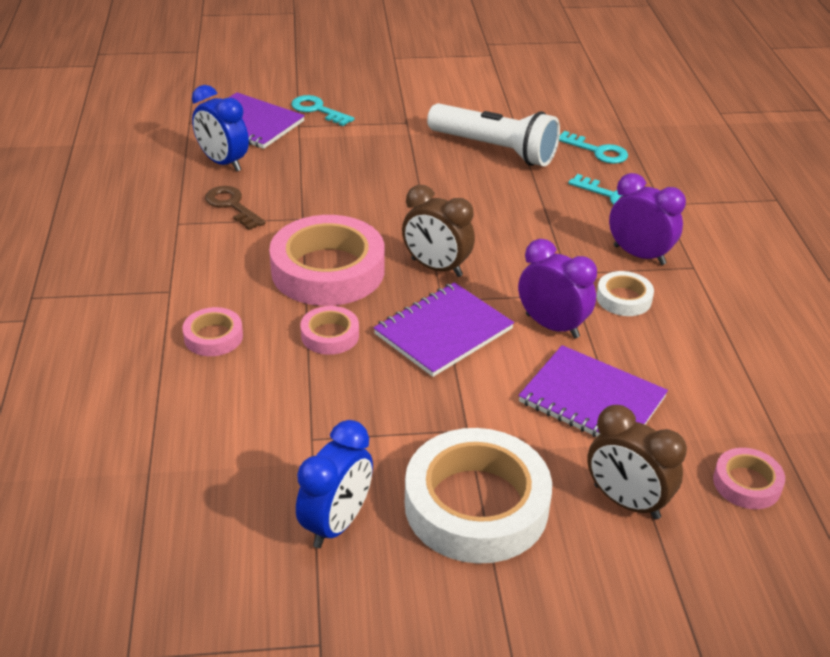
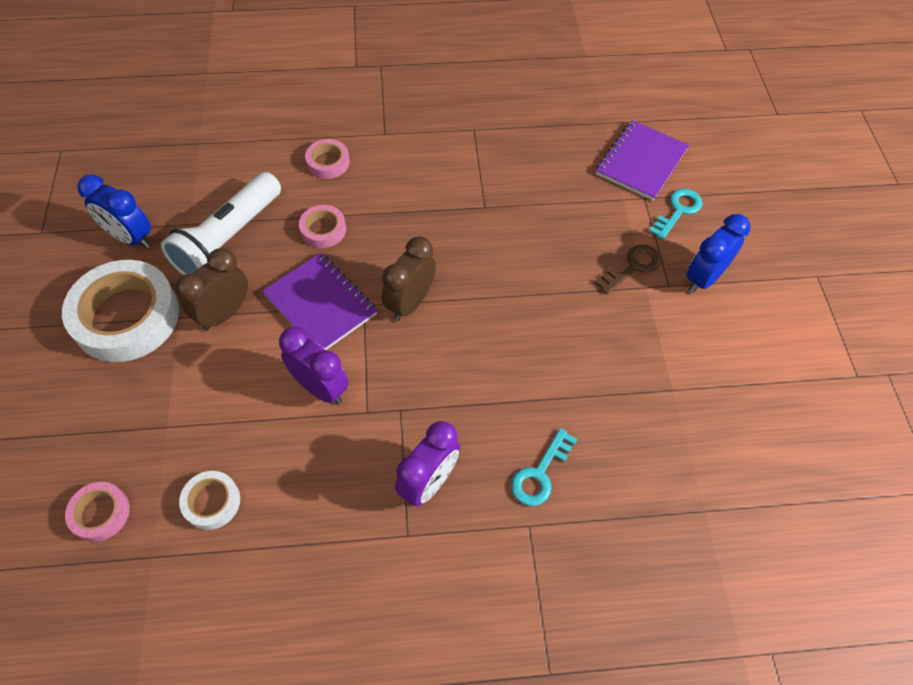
camera: 90 degrees right, 20 degrees up
blue clock [192,85,249,172] -> blue clock moved to [686,214,750,293]
brown key [205,186,266,230] -> brown key moved to [594,245,661,294]
pink tape [269,215,385,306] -> none
white flashlight [427,103,560,166] -> white flashlight moved to [161,172,281,275]
purple clock [518,239,597,339] -> purple clock turned 90 degrees counterclockwise [279,327,349,404]
purple notebook [518,345,668,437] -> none
turquoise key [559,131,628,164] -> none
brown clock [587,405,687,520] -> brown clock moved to [175,248,248,331]
white tape [596,271,654,316] -> white tape moved to [179,471,240,530]

